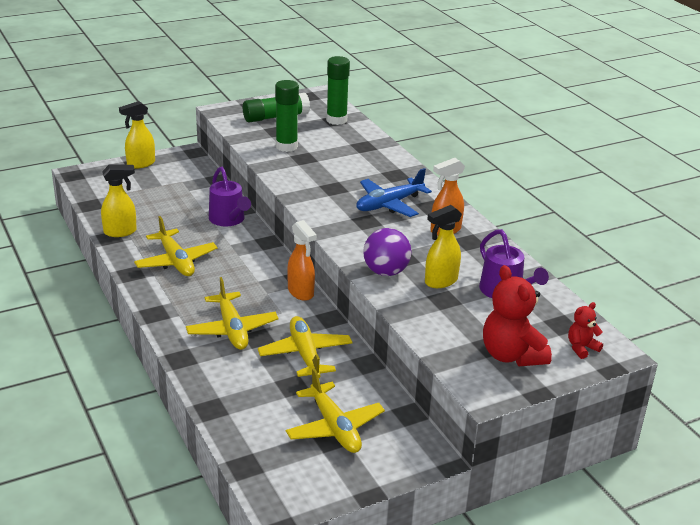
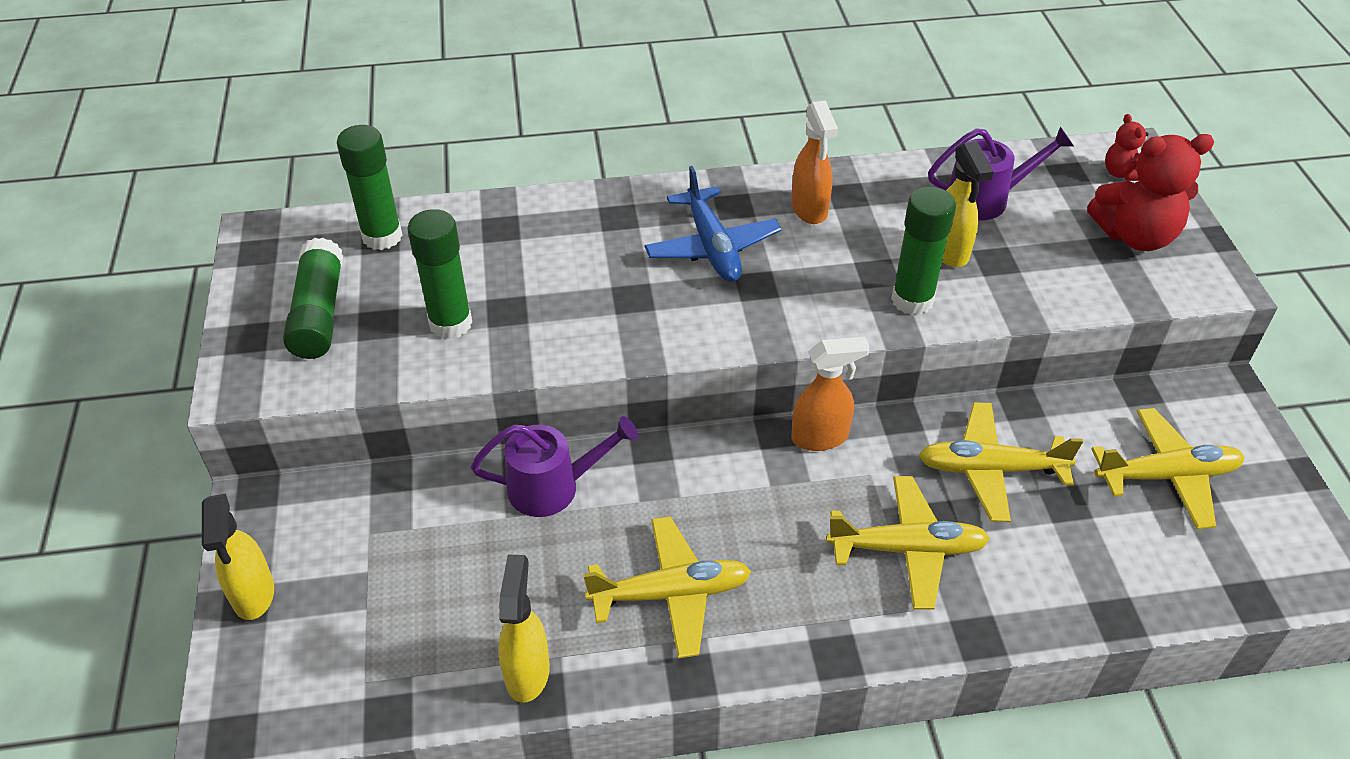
camera: 70 degrees left, 15 degrees up
purple ball [363,228,411,276] -> green glue stick [891,187,956,315]

